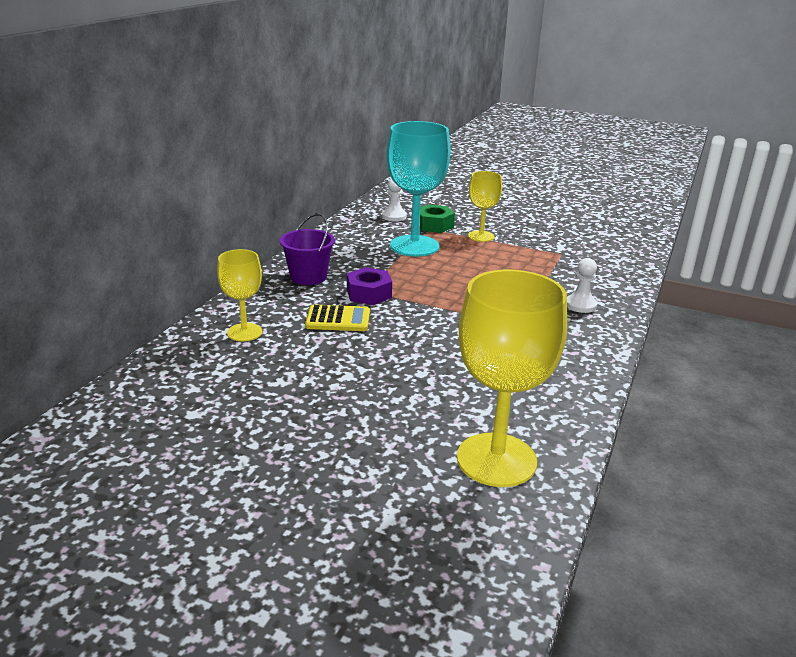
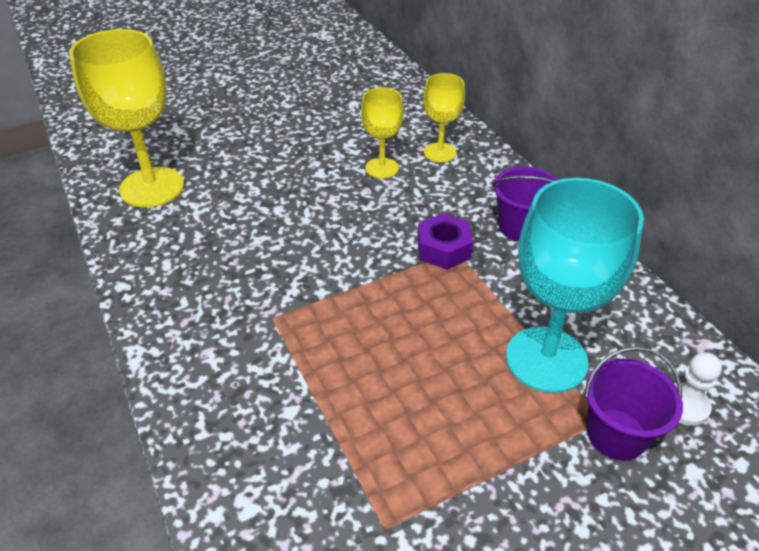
camera: 130 degrees right, 15 degrees up
yellow calculator [305,305,370,331] -> none
green nut [420,204,455,233] -> purple bucket [585,346,683,461]
yellow goblet [468,171,502,242] -> yellow goblet moved to [361,87,404,179]
white pawn [567,258,598,313] -> none

